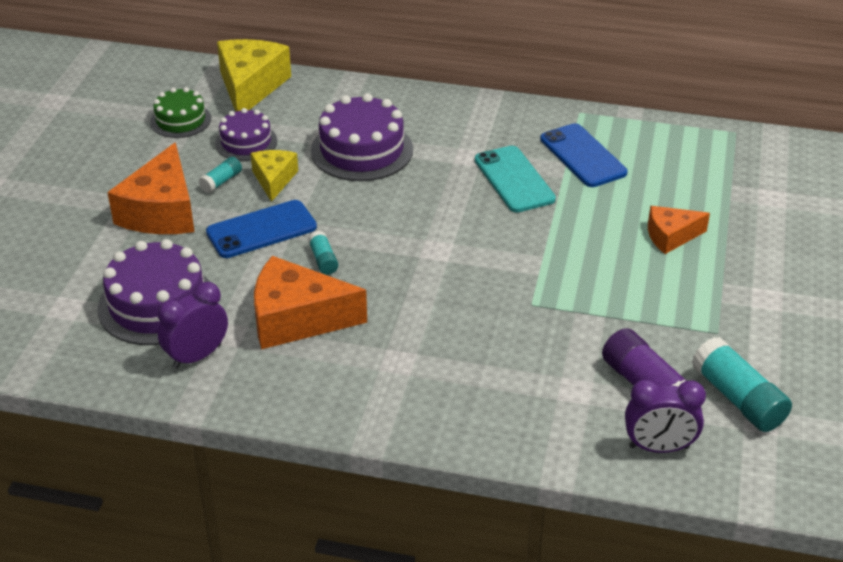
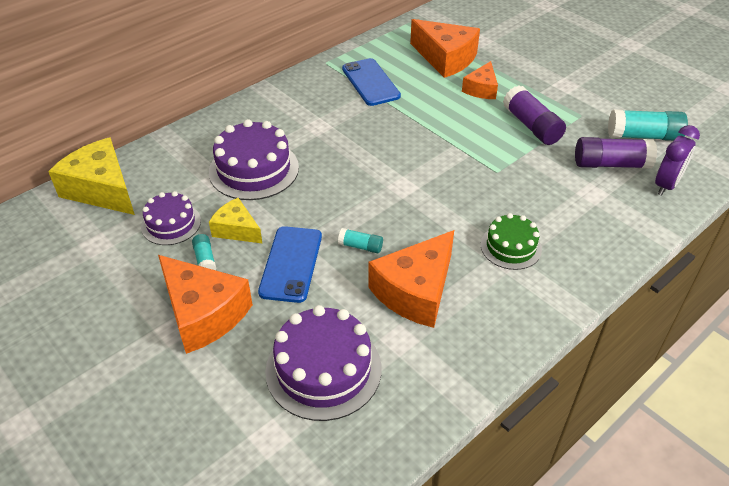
camera: 55 degrees left, 5 degrees up
green cake [150,87,211,138] -> green cake moved to [481,213,542,270]
purple clock [158,282,228,369] -> none
turquoise phone [475,146,556,212] -> none
blue phone [540,123,628,187] -> blue phone turned 60 degrees clockwise [342,58,401,106]
none -> orange cheese [410,19,480,78]
none -> purple glue stick [503,85,566,145]

